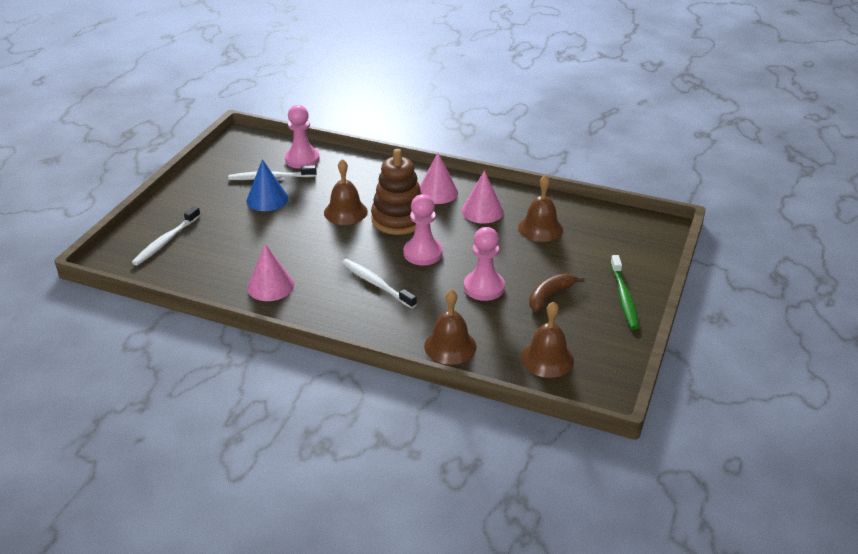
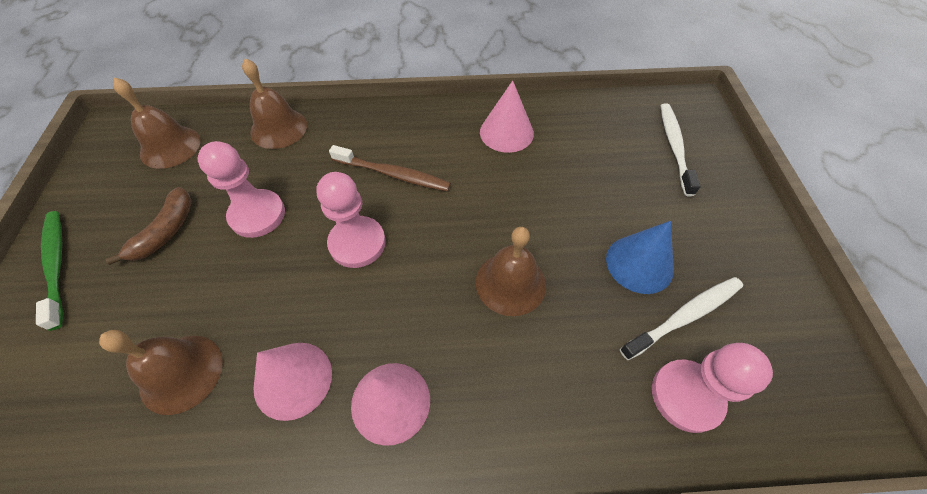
camera: 155 degrees right, 20 degrees up
white toothbrush [341,259,417,309] -> brown toothbrush [329,145,451,191]
brown stacking toy [371,149,422,235] -> none

